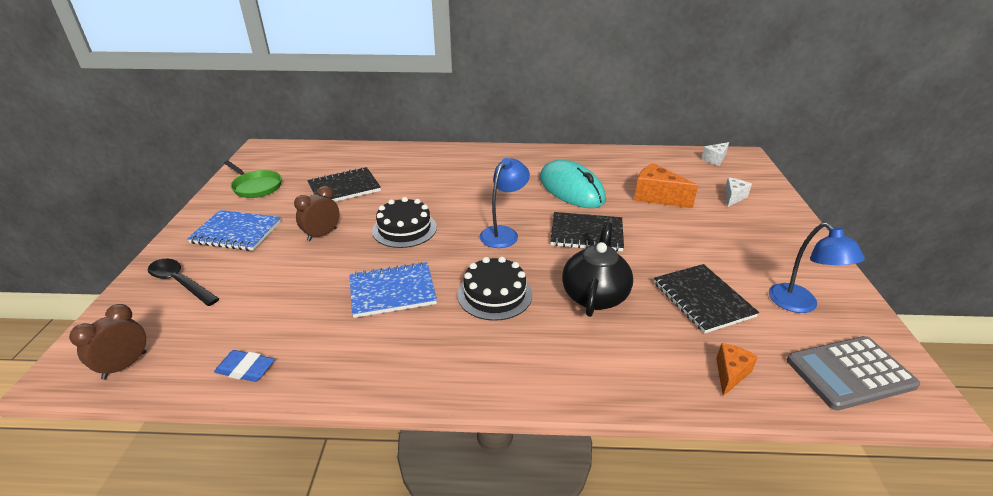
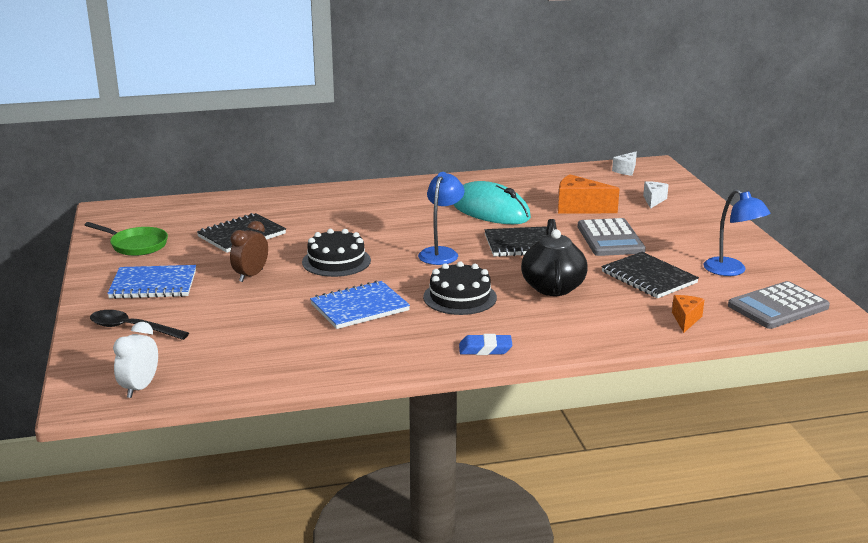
camera: 15 degrees left, 10 degrees down
brown clock [69,304,147,380] -> white clock [113,322,158,398]
blue eraser [214,350,275,382] -> blue eraser moved to [459,334,512,355]
none -> grey calculator [578,218,646,256]

